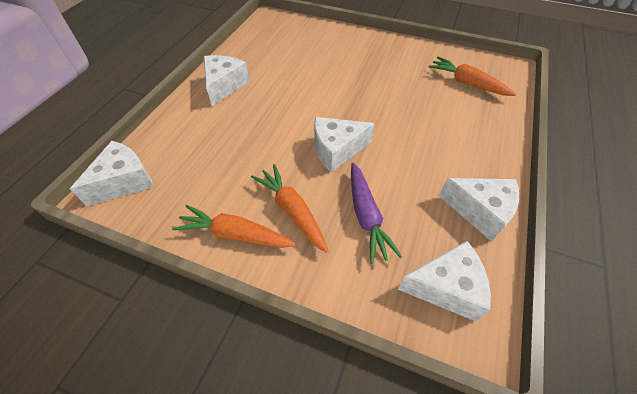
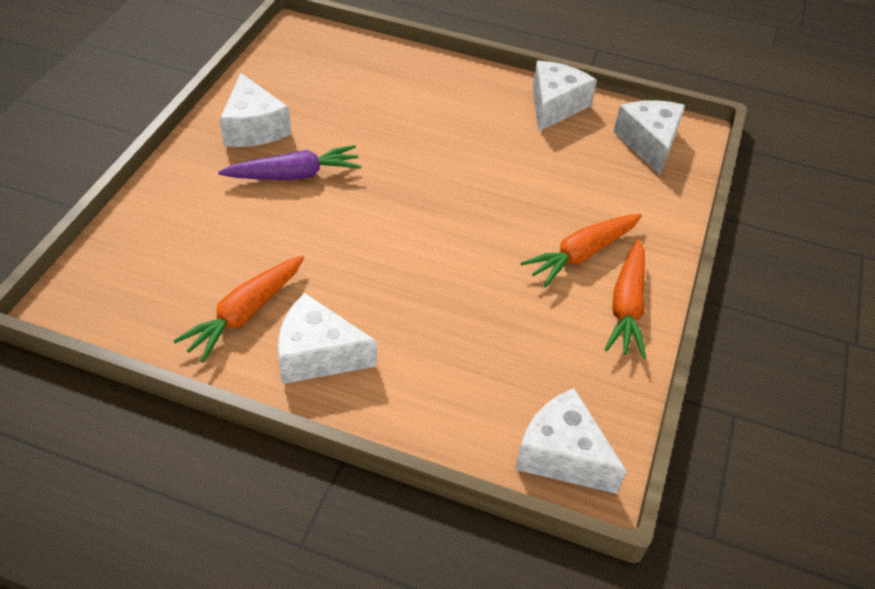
camera: 95 degrees left, 5 degrees down
white cheese [314,117,375,172] -> white cheese moved to [219,73,291,147]
purple carrot [351,163,402,264] -> purple carrot moved to [218,145,361,180]
orange carrot [429,57,516,96] -> orange carrot moved to [173,256,304,363]

